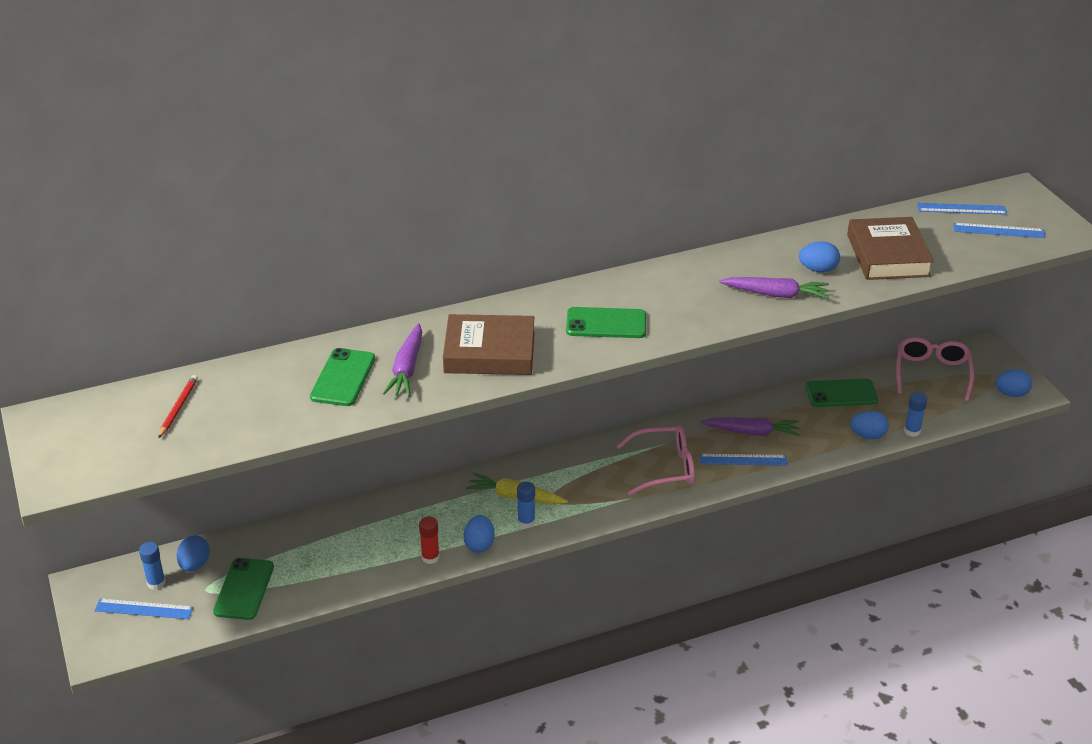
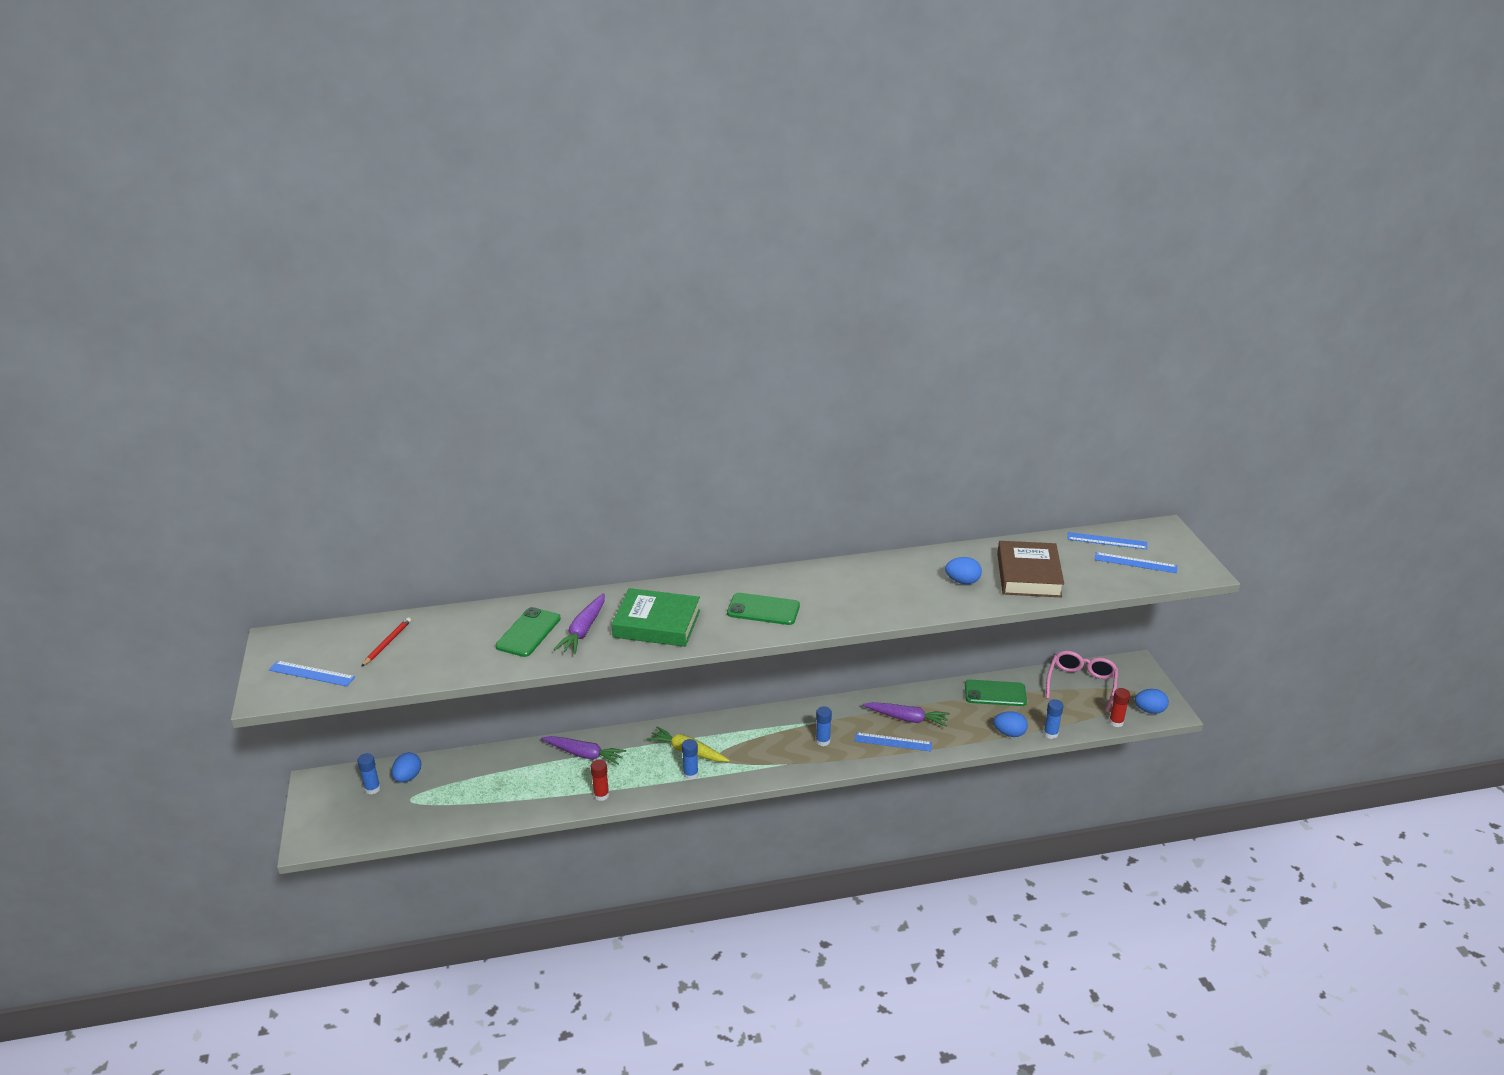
camera: 10 degrees right, 5 degrees down
blue ruler [95,599,193,619] -> blue ruler moved to [269,661,355,686]
green phone [213,558,274,620] -> none
brown book [443,314,535,375] -> green book [611,588,700,647]
blue egg [463,515,495,553] -> none
pink glasses [617,425,694,495] -> blue glue stick [816,706,832,746]
purple carrot [719,277,829,299] -> purple carrot moved to [541,736,626,765]
none -> red glue stick [1109,688,1130,727]

